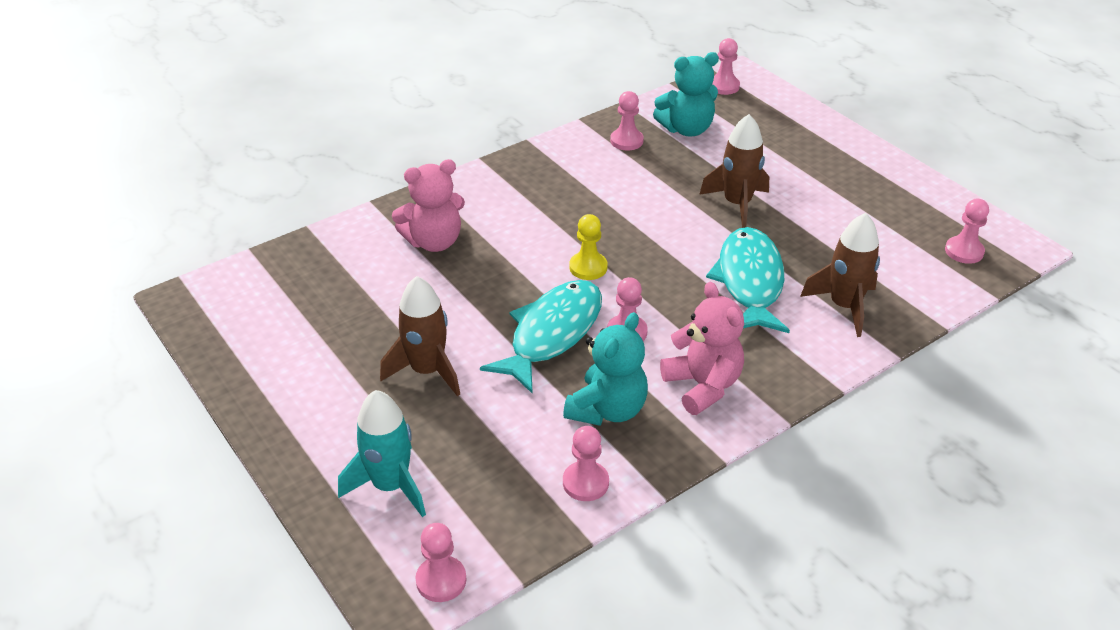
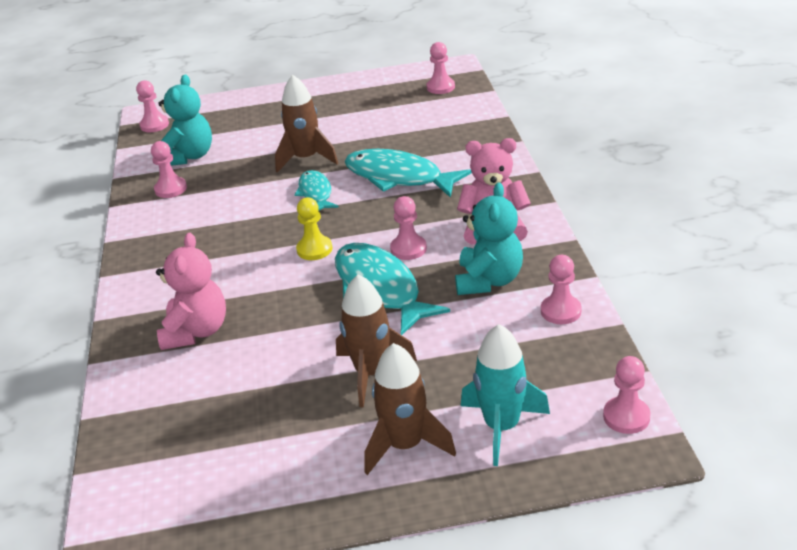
camera: 60 degrees left, 5 degrees down
turquoise teddy bear [563,312,648,426] -> turquoise teddy bear turned 45 degrees clockwise [455,183,523,295]
brown rocket [800,213,880,337] -> brown rocket moved to [364,343,456,475]
none -> turquoise fish [294,170,339,211]

